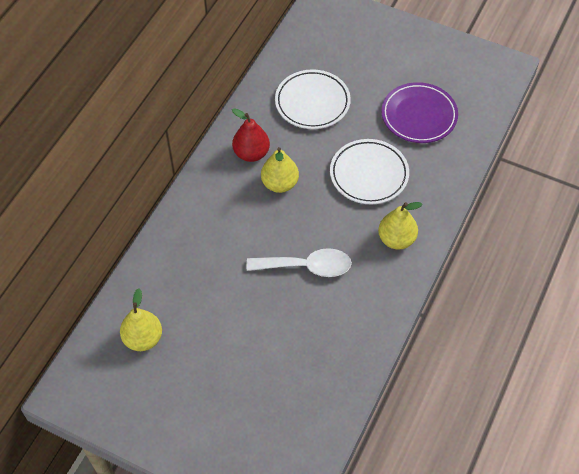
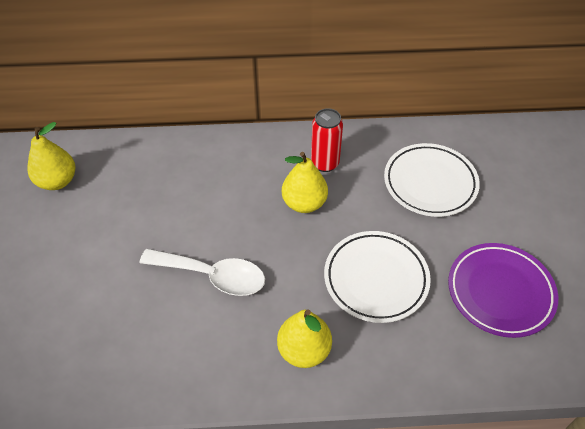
camera: 60 degrees right, 5 degrees down
red pear [232,108,270,162] -> red can [311,108,343,172]
white spoon [247,248,352,277] -> white spoon turned 45 degrees counterclockwise [140,249,265,296]

